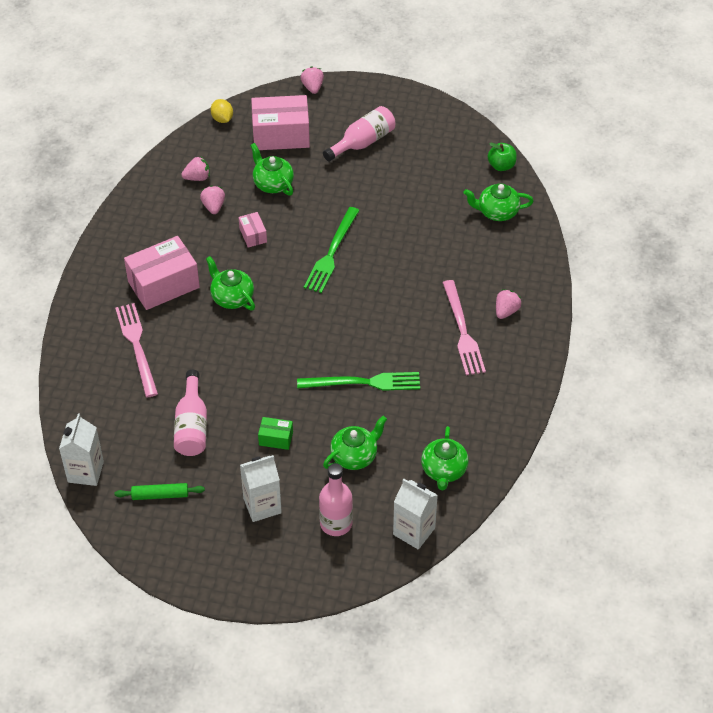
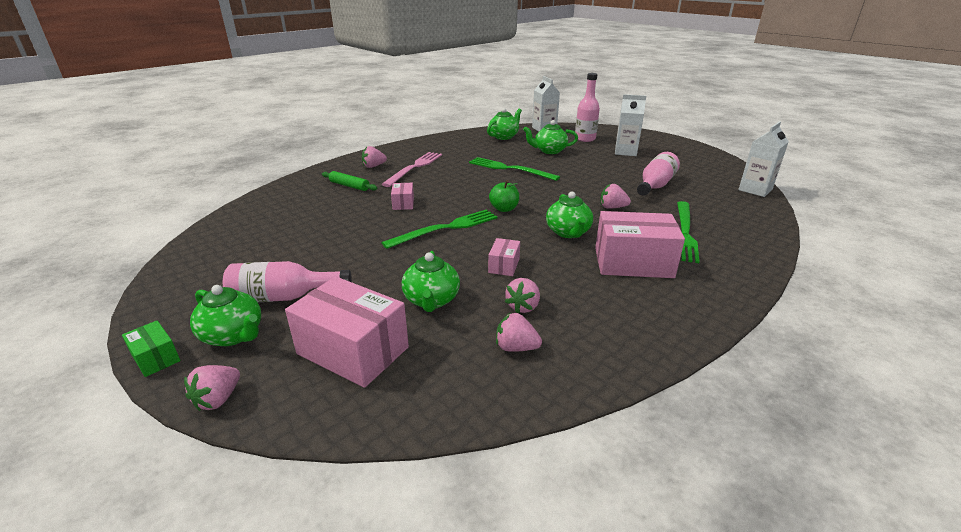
camera: 145 degrees left, 20 degrees down
green rolling pin [114,483,205,500] -> green rolling pin moved to [322,171,378,191]
pink fork [115,303,158,397] -> green fork [677,201,700,263]
yellow lemon [211,99,233,123] -> none
green box [258,417,293,450] -> green box moved to [122,320,180,377]
green teapot [463,183,534,221] -> green teapot moved to [190,285,261,346]
green apple [488,142,517,171] -> green apple moved to [489,180,519,212]
none -> pink box [391,183,414,210]
none -> pink strawberry [600,184,631,209]

